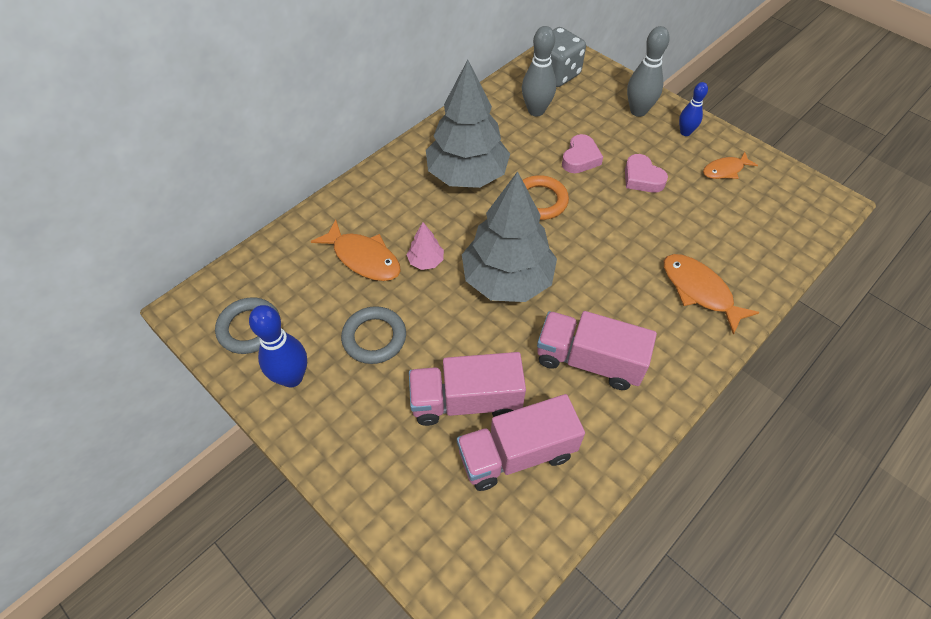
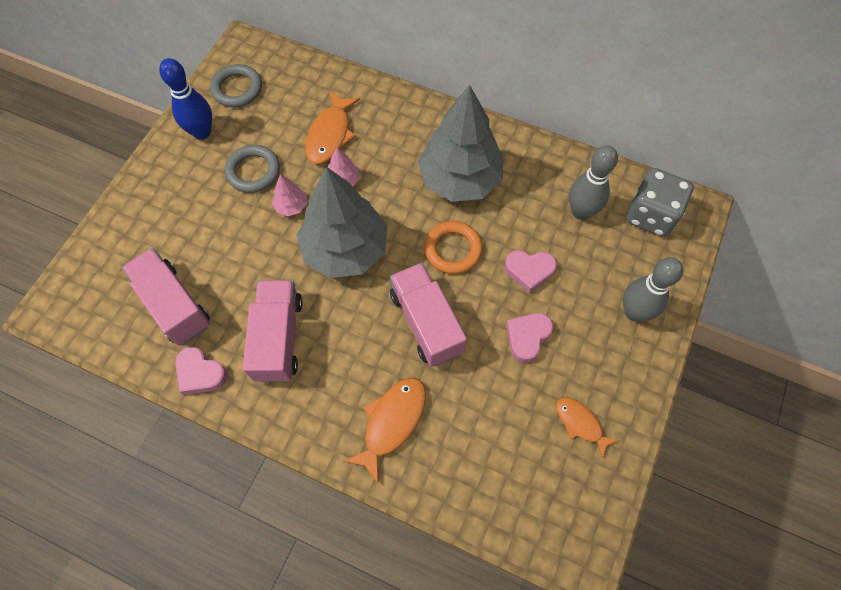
camera: 70 degrees right, 10 degrees up
pink truck [409,352,526,426] -> pink truck moved to [390,263,467,367]
blue bowling pin [679,82,708,136] -> none
none -> pink heart [175,347,228,395]
none -> pink tree [272,174,307,216]

